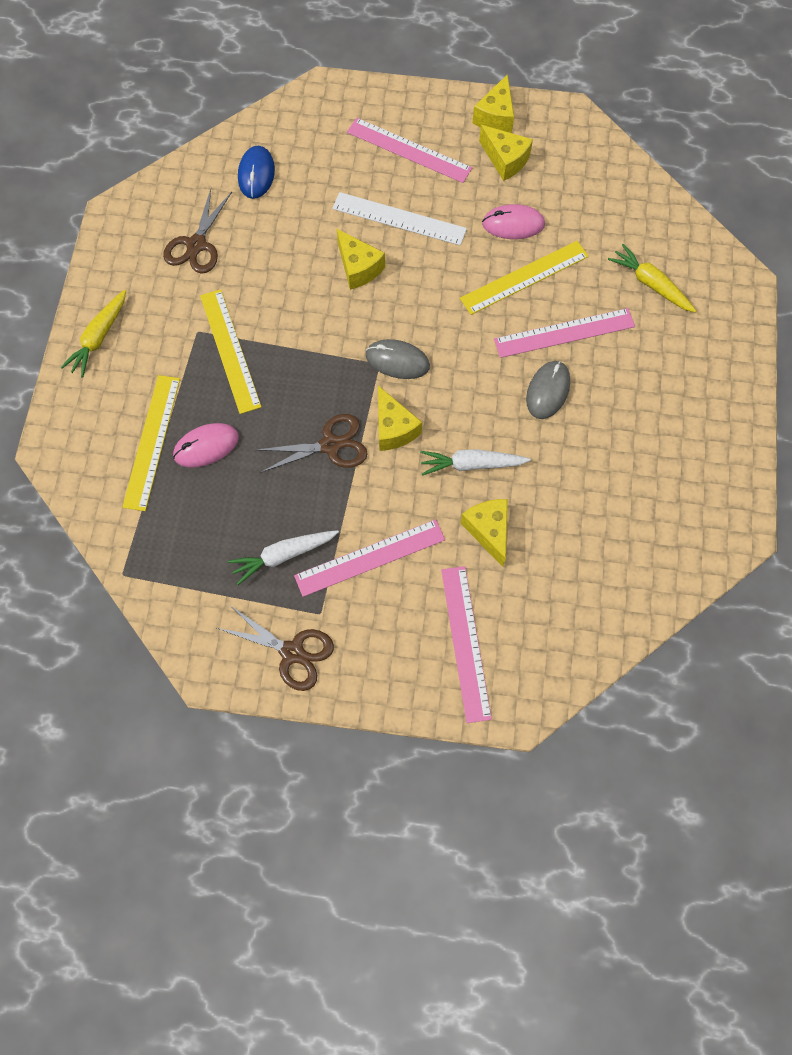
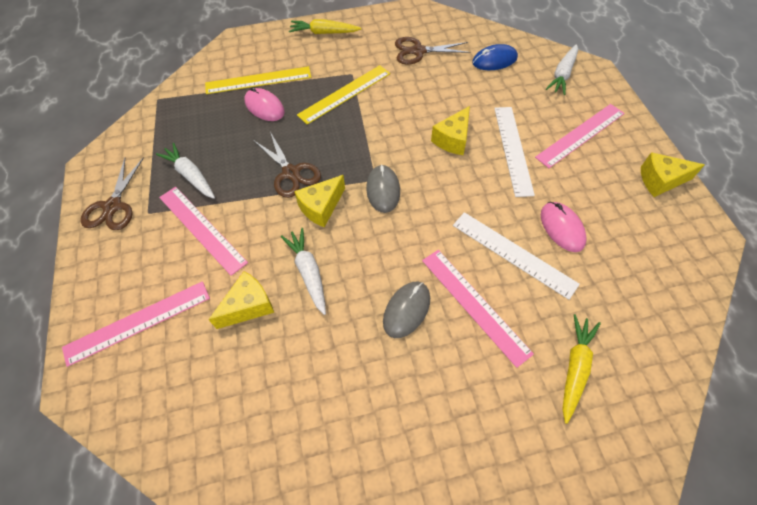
camera: 70 degrees right, 10 degrees down
pink ruler [347,118,472,183] -> pink ruler turned 45 degrees clockwise [535,104,625,168]
yellow ruler [460,241,589,315] -> white ruler [453,212,580,300]
yellow cheese [479,125,533,181] -> none
grey mouse [526,361,570,419] -> grey mouse turned 60 degrees counterclockwise [383,282,430,338]
none -> white carrot [546,44,578,95]

